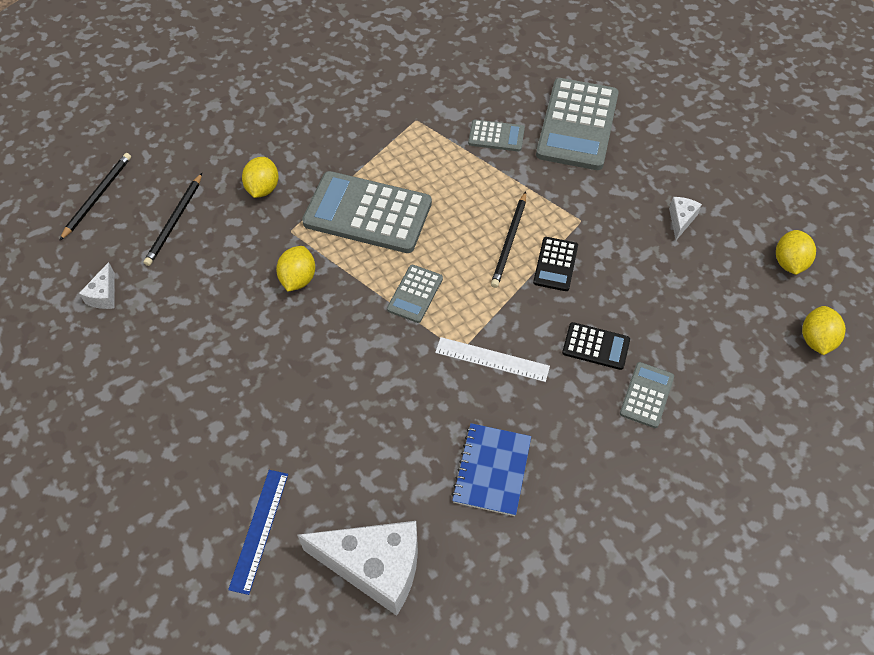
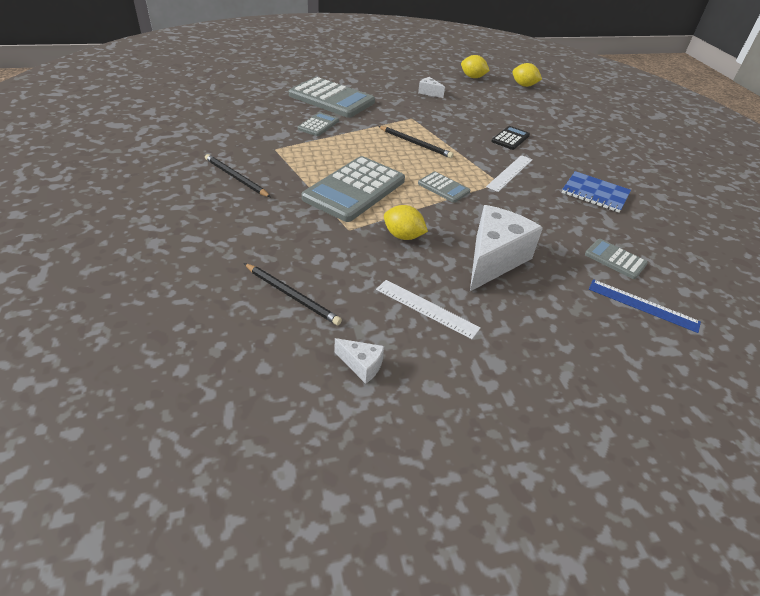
camera: 75 degrees left, 15 degrees down
black pencil [59,153,131,241] -> black pencil moved to [205,154,271,197]
yellow lemon [242,157,278,198] -> none
white cheese [297,521,418,616] -> white cheese moved to [470,205,543,291]
black calculator [533,237,578,291] -> none
grey calculator [620,362,674,428] -> grey calculator moved to [585,239,648,279]
none -> white ruler [376,280,481,339]

